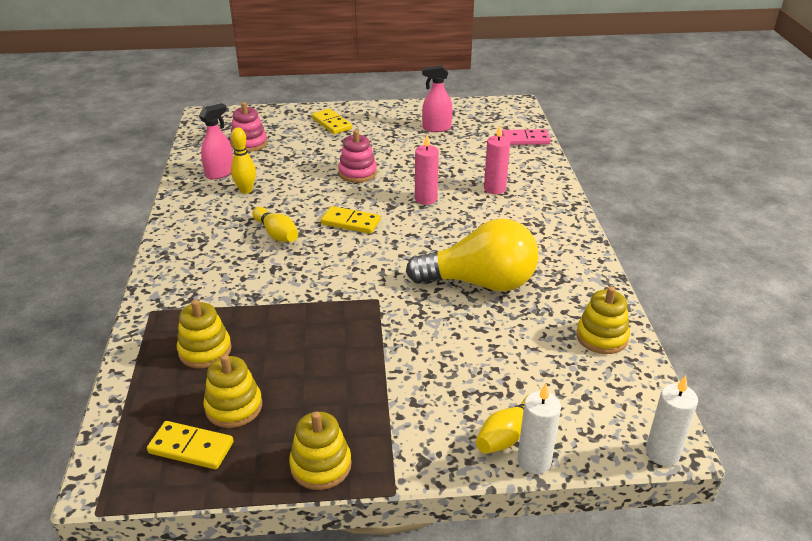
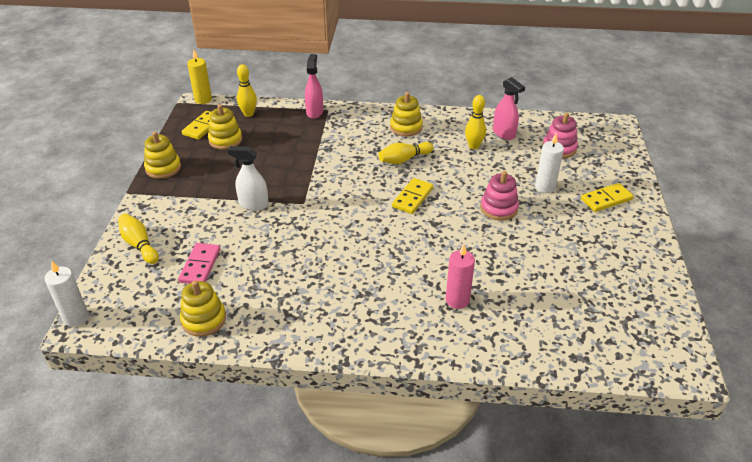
camera: 100 degrees right, 5 degrees up
yellow stacking toy [177,299,231,368] -> yellow stacking toy moved to [390,92,423,136]
yellow light bulb [406,218,539,292] -> none
pink candle [415,134,439,205] -> none
pink spray bottle [422,65,453,132] -> pink spray bottle moved to [305,54,323,119]
pink domino [502,129,551,145] -> pink domino moved to [178,243,220,284]
white candle [517,384,561,474] -> white candle moved to [535,134,564,193]
none -> yellow candle [187,50,212,104]
none -> white spray bottle [228,146,269,211]
none -> yellow bowling pin [237,64,257,117]

